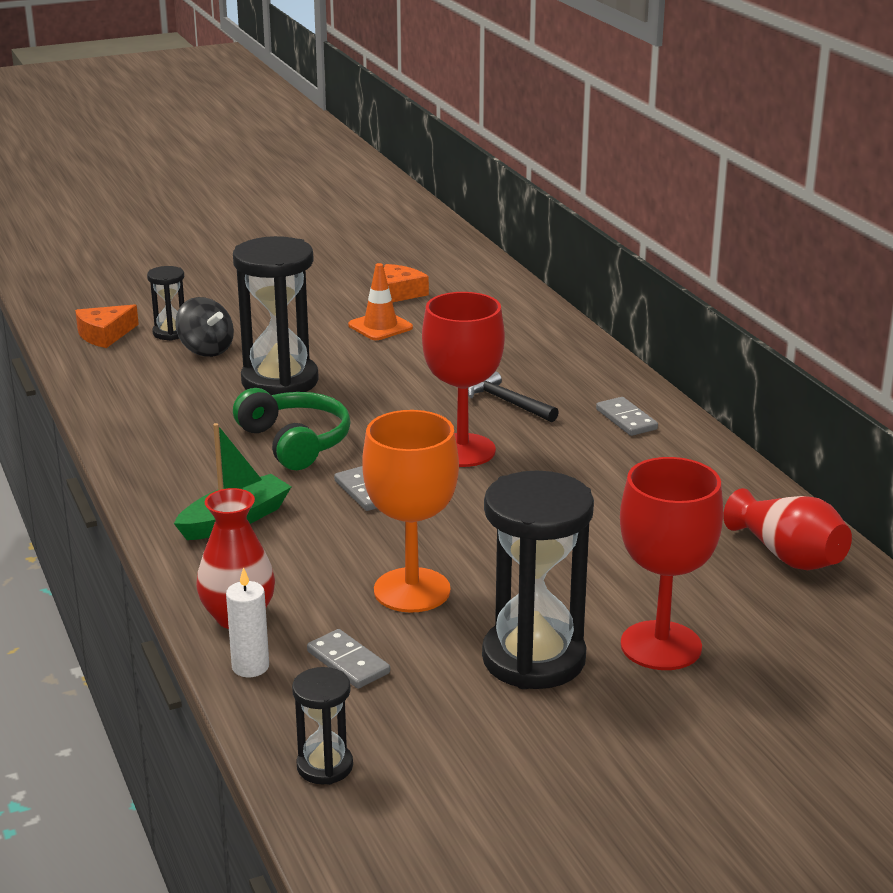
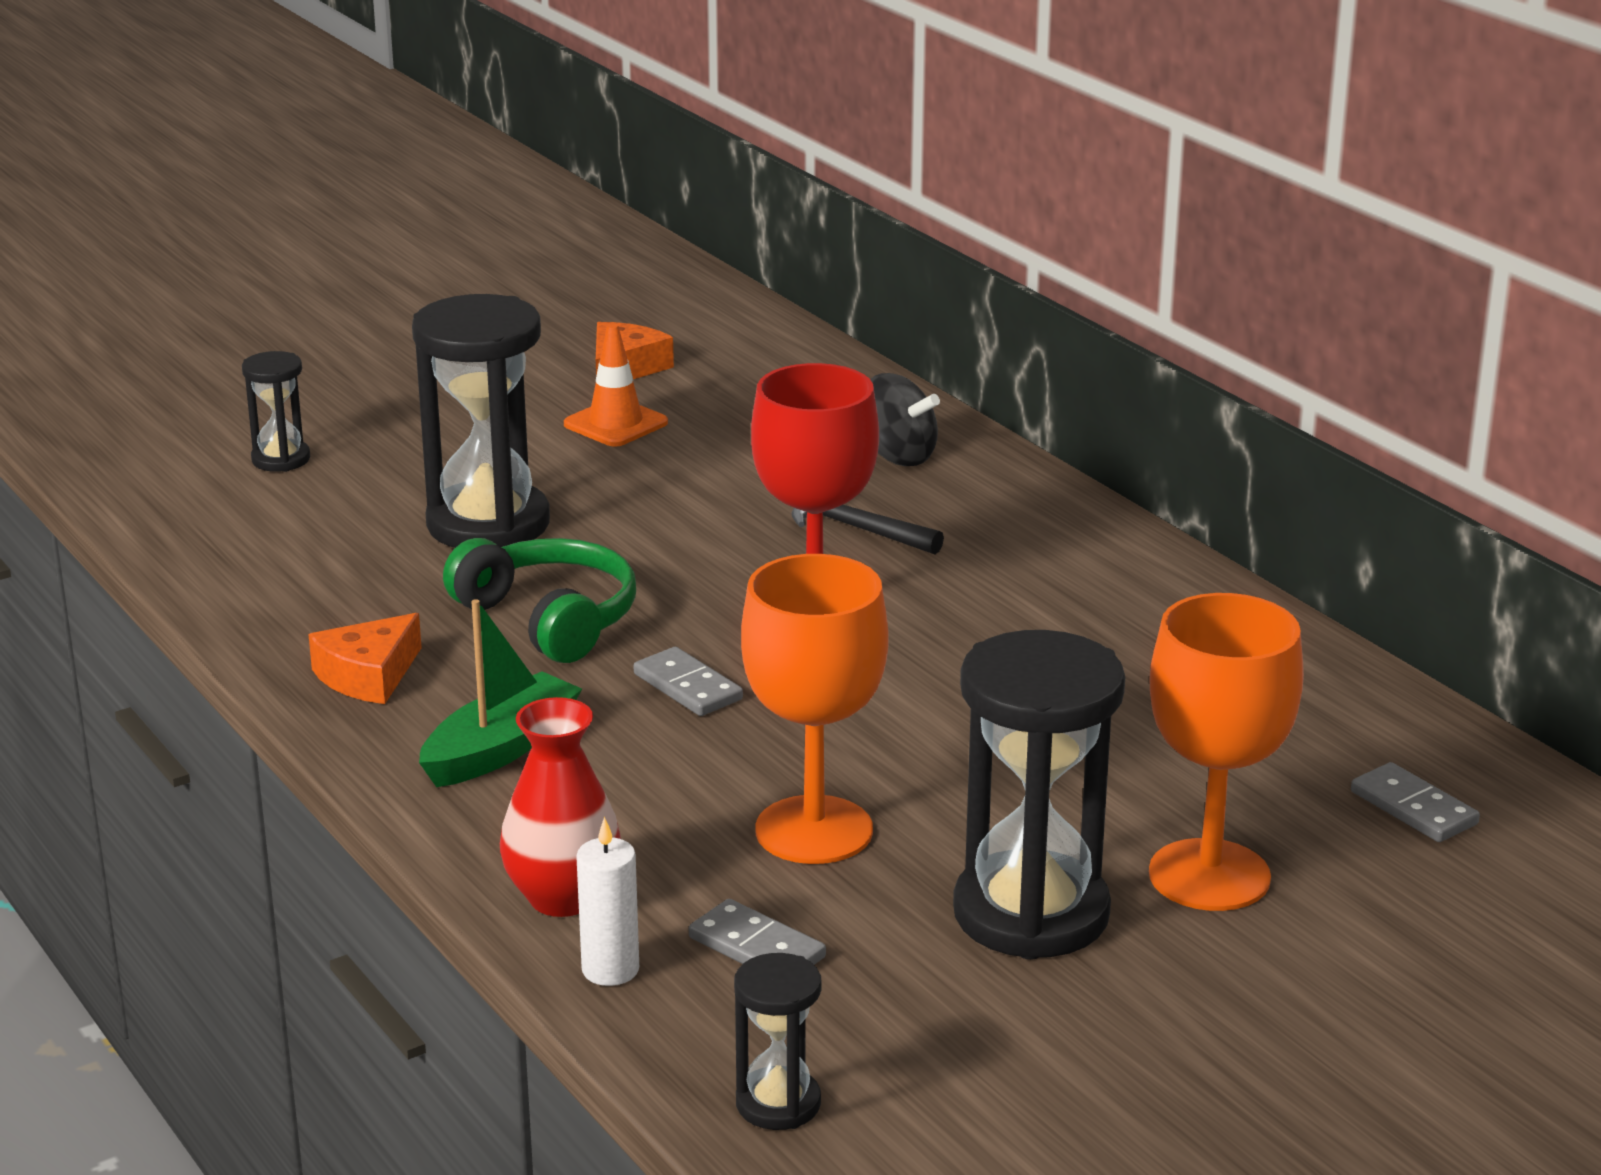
camera: 10 degrees left, 0 degrees up
orange cheese [75,304,139,348] -> orange cheese moved to [308,613,422,704]
black spinning top [175,297,234,357] -> black spinning top moved to [870,373,940,466]
grey domino [596,397,658,436] -> grey domino moved to [1351,762,1480,842]
red goblet [620,457,723,670] -> orange goblet [1149,593,1304,911]
red vase [723,488,852,570] -> none

